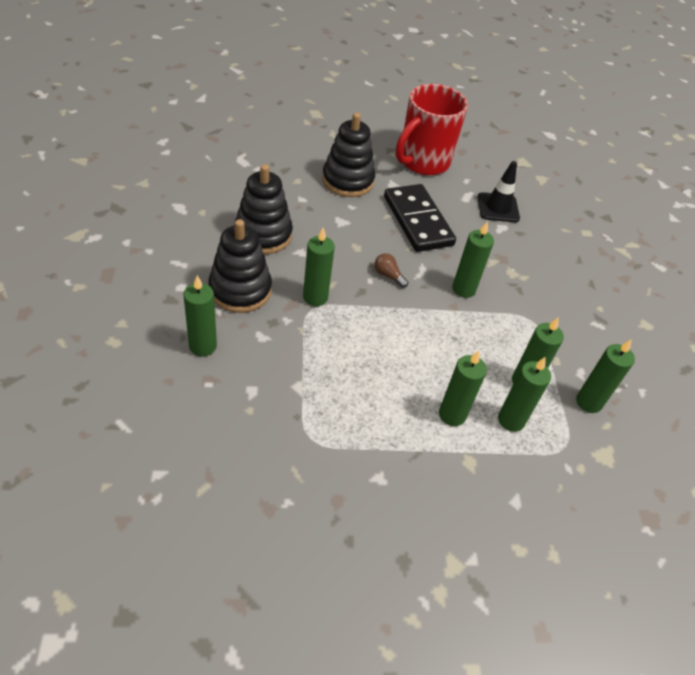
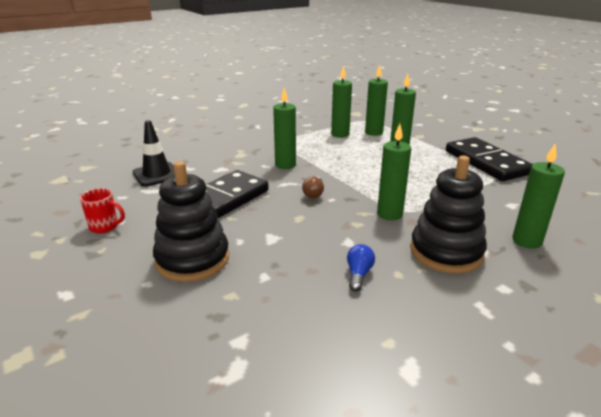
camera: 115 degrees left, 20 degrees down
black stacking toy [234,164,293,254] -> blue light bulb [347,244,375,291]
red mug [396,84,468,175] -> red mug [80,188,125,234], size x0.40
green candle [576,339,635,413] -> none
none -> black domino [446,137,533,181]

